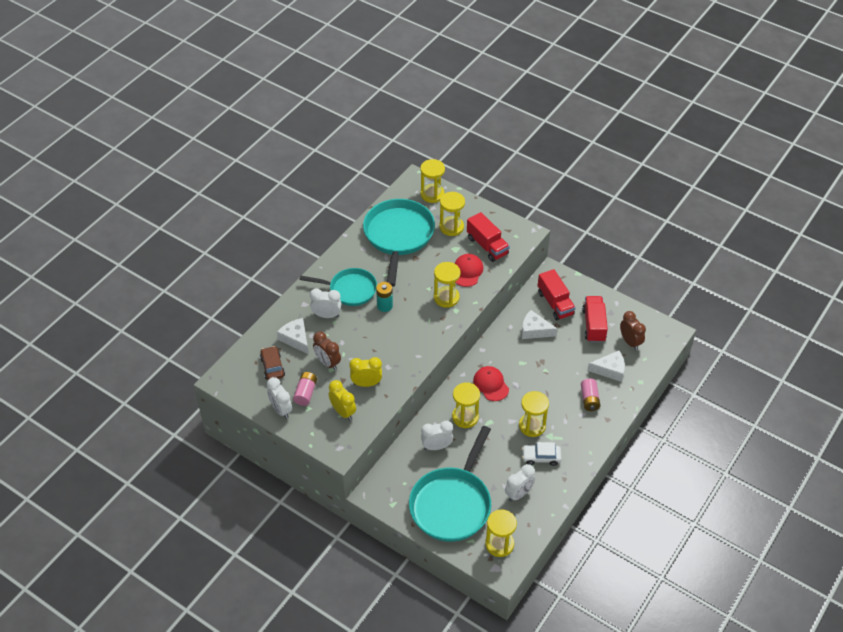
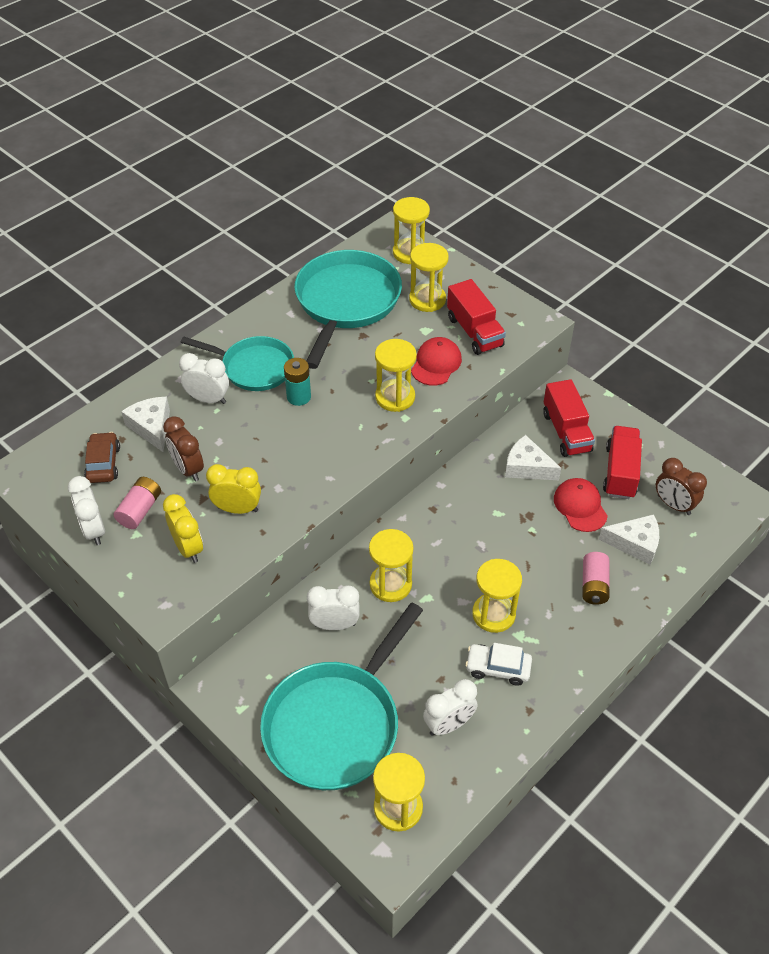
camera: 10 degrees right, 0 degrees up
red cap [473,366,509,401] -> red cap moved to [554,478,608,532]
brown clock [620,311,646,350] -> brown clock turned 150 degrees clockwise [656,458,707,515]

